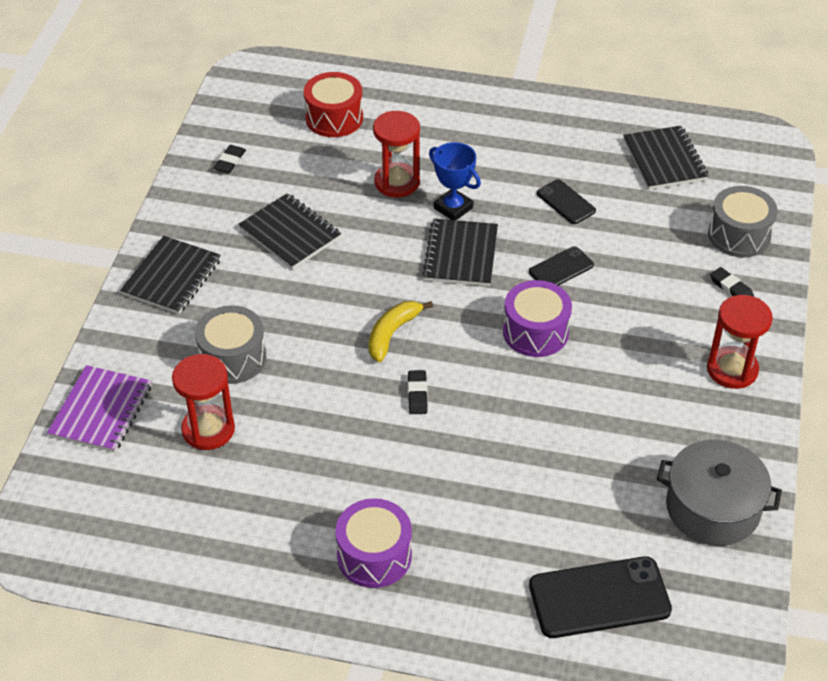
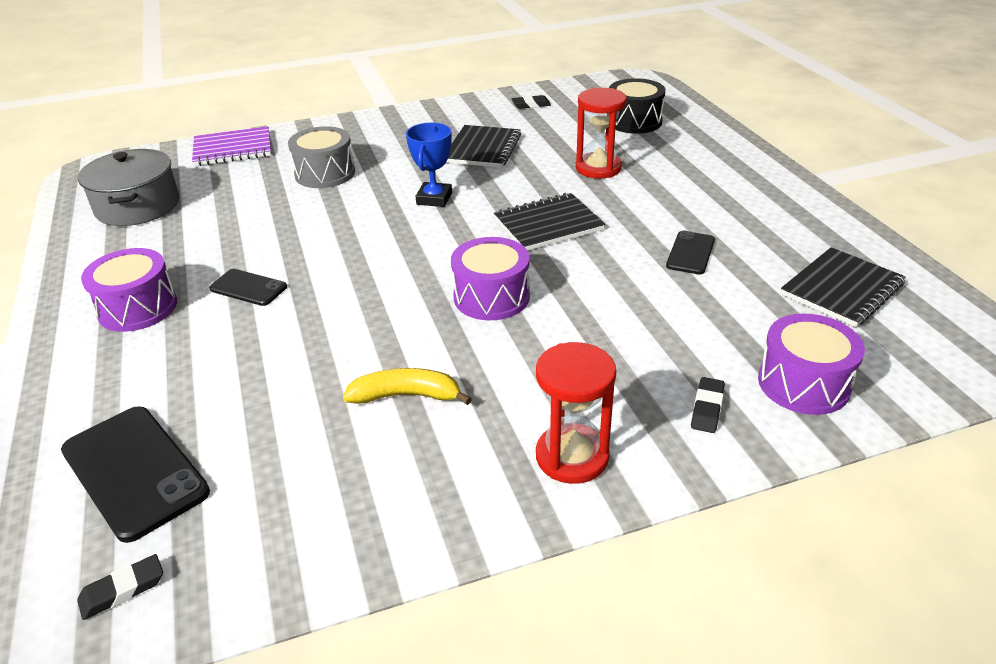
camera: 60 degrees right, 10 degrees down
black notebook [120,236,221,314] -> none
red hourglass [172,354,235,450] -> none
red drum [304,72,363,137] -> black drum [609,78,666,134]
yellow banana [369,301,433,362] -> yellow banana moved to [343,368,472,405]
black eraser [408,370,428,414] -> black eraser moved to [77,554,163,620]
blue trophy [429,142,481,220] -> blue trophy moved to [406,123,452,207]
black phone [529,246,594,286] -> black phone moved to [209,269,287,306]
grey pot [657,440,782,546] -> grey pot moved to [78,149,179,226]
grey drum [708,186,778,258] -> purple drum [758,314,865,415]

